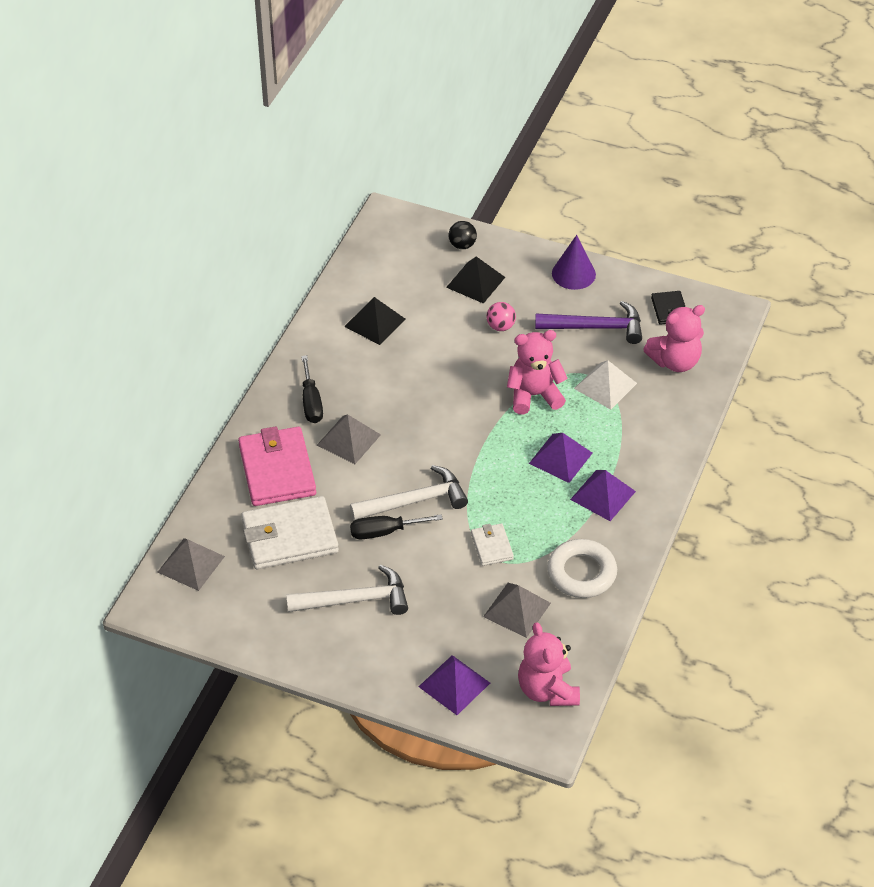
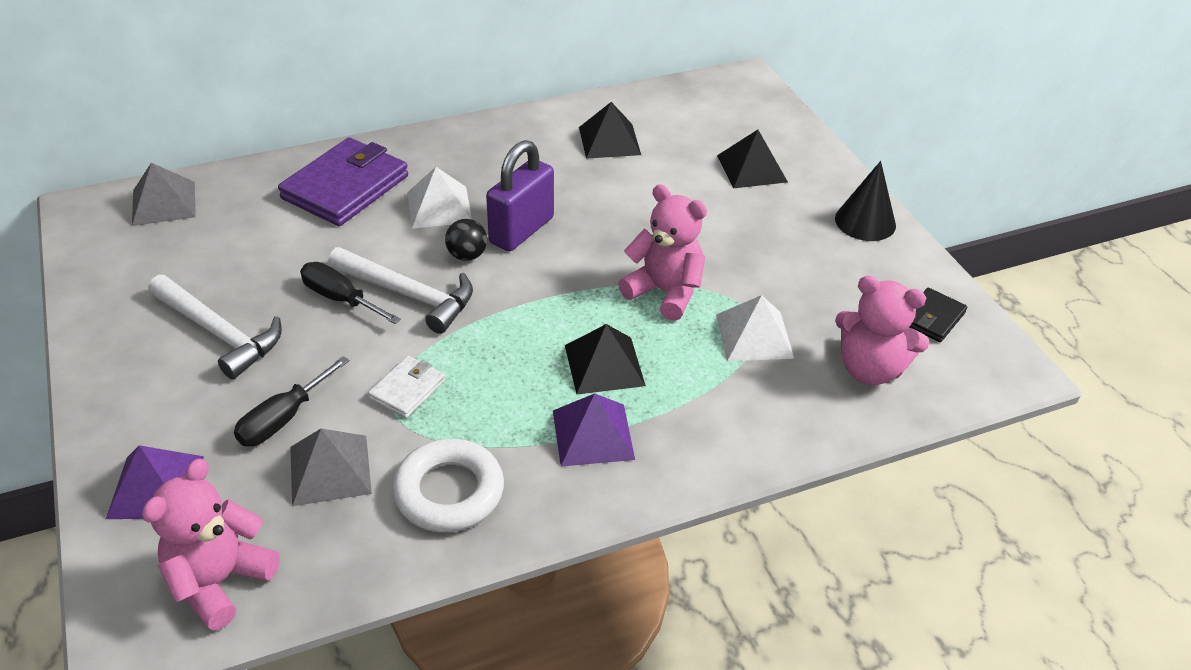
camera: 45 degrees right, 5 degrees down
pink wallet [238,426,316,506] -> purple wallet [278,138,408,226]
white wallet [241,496,339,569] -> none
black screwdriver [301,355,323,423] -> black screwdriver moved to [234,356,349,446]
grey pyramid [317,414,381,464] -> white pyramid [408,167,472,229]
black ball [448,221,477,249] -> black ball moved to [445,219,487,261]
pink ball [486,302,516,331] -> none
purple pyramid [529,433,592,483] -> black pyramid [565,324,646,395]
purple hammer [535,301,642,344] -> none
purple cone [552,235,596,290] -> black cone [835,161,896,241]
none -> purple padlock [486,140,554,251]

